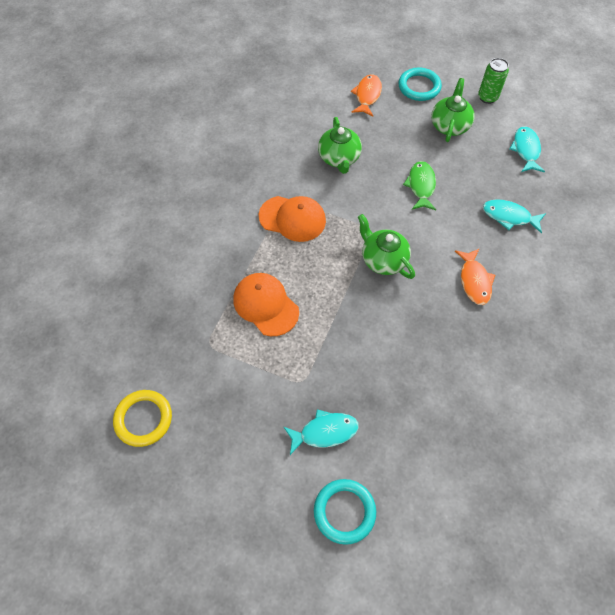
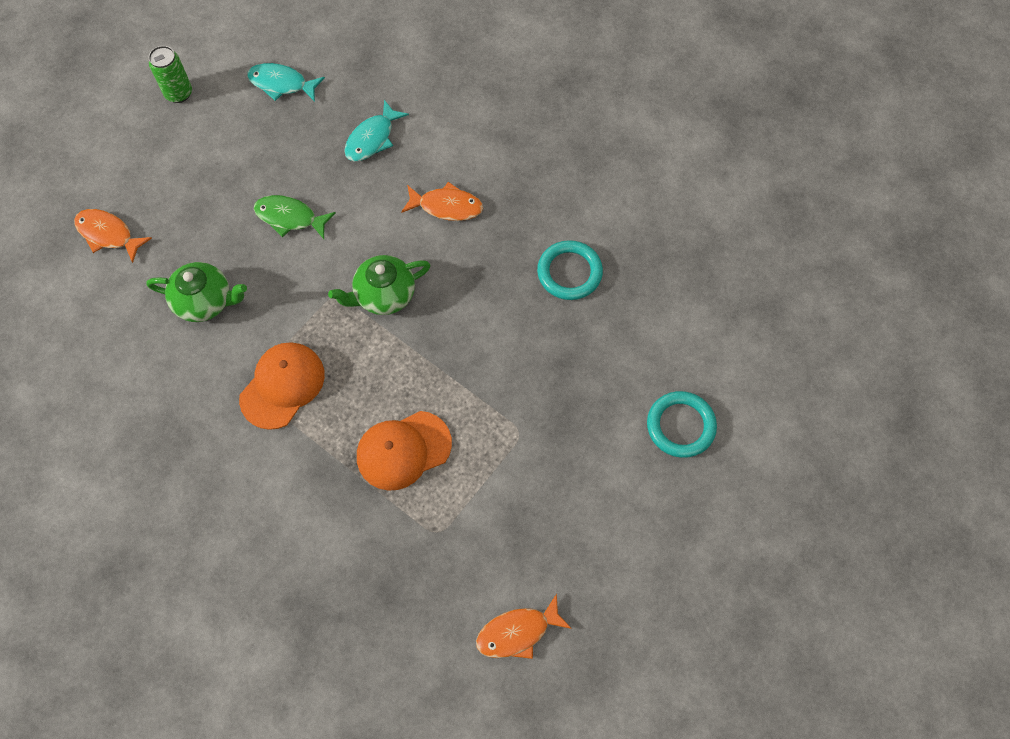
camera: 75 degrees left, 5 degrees up
yellow ring [113,390,172,447] -> orange fish [476,594,572,659]
turquoise fish [284,409,359,455] -> none
turquoise ring [398,68,442,101] -> turquoise ring moved to [537,240,603,300]
green teapot [431,78,475,142] -> none

